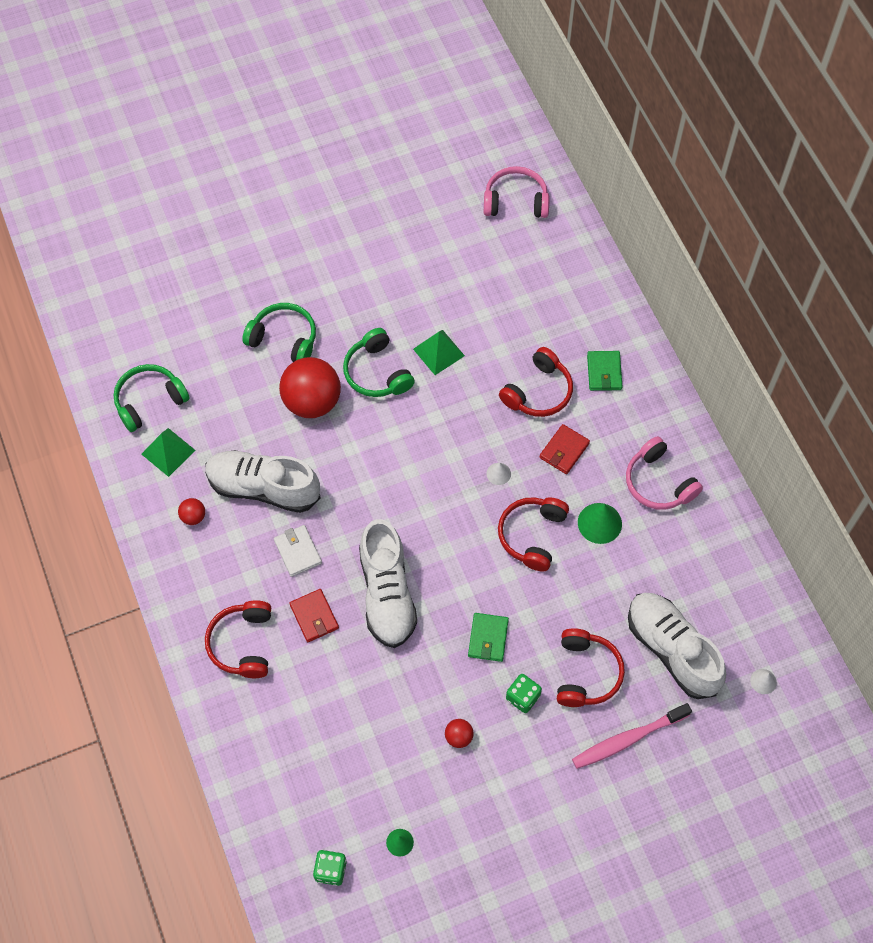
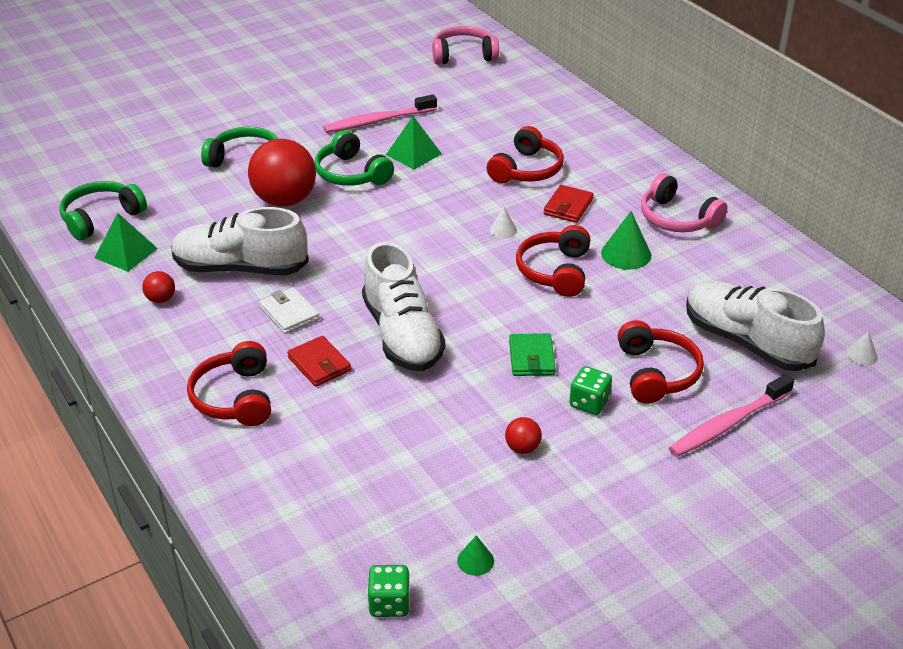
camera: 10 degrees left, 25 degrees down
green wallet [587,351,623,391] -> none
none -> pink toothbrush [323,94,437,133]

